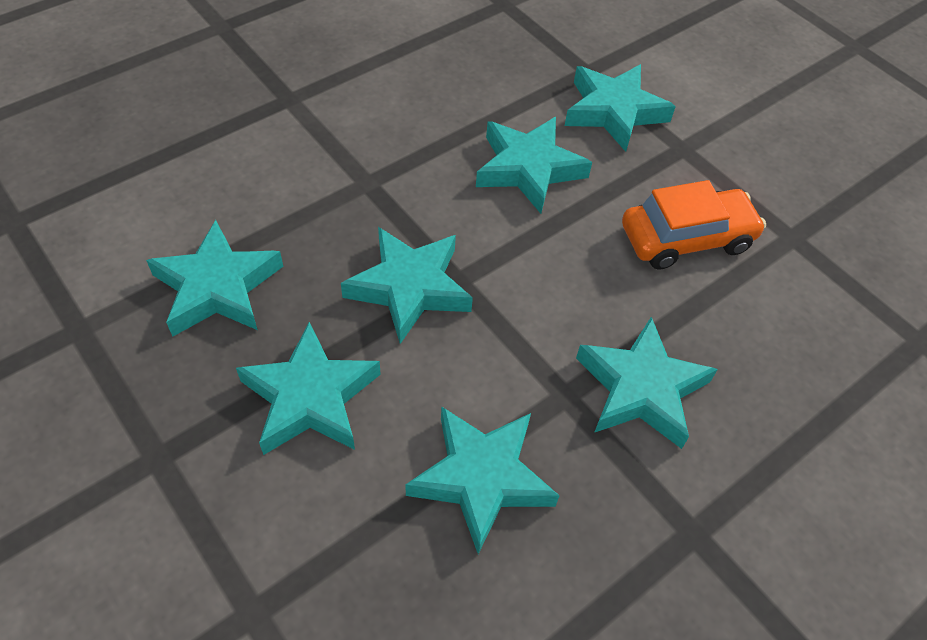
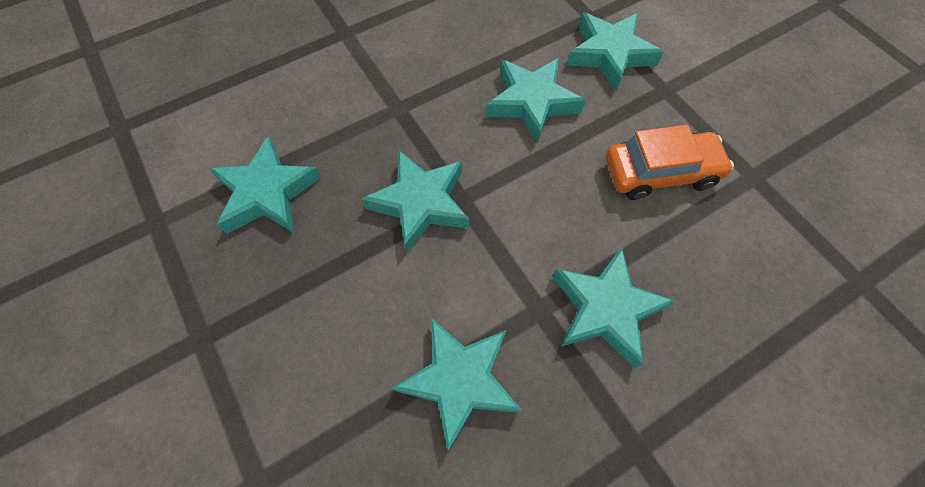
camera: 10 degrees right, 10 degrees up
turquoise star [236,322,381,455] -> none

